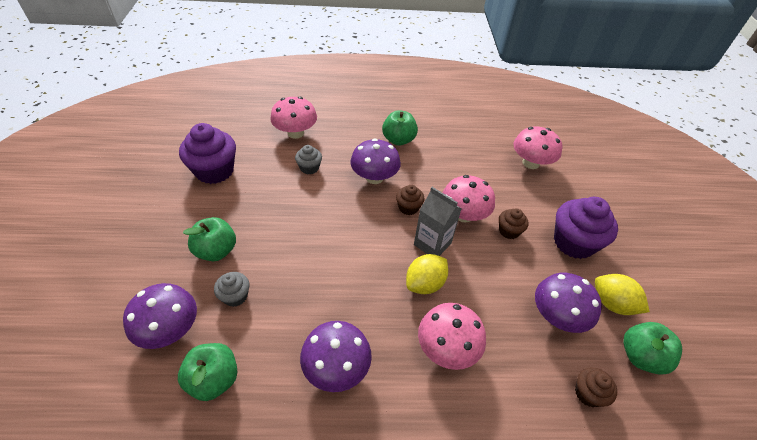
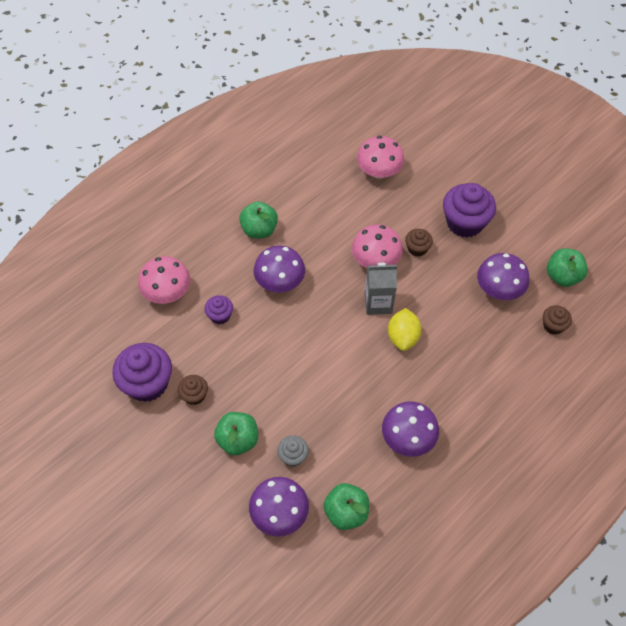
camera: 40 degrees left, 10 degrees up
grey cupcake [295,145,322,174] -> purple cupcake [205,295,233,324]
brown cupcake [396,185,425,215] -> brown cupcake moved to [178,375,208,405]
pink mushroom [418,303,486,370] -> none
yellow lemon [595,274,650,315] -> none

